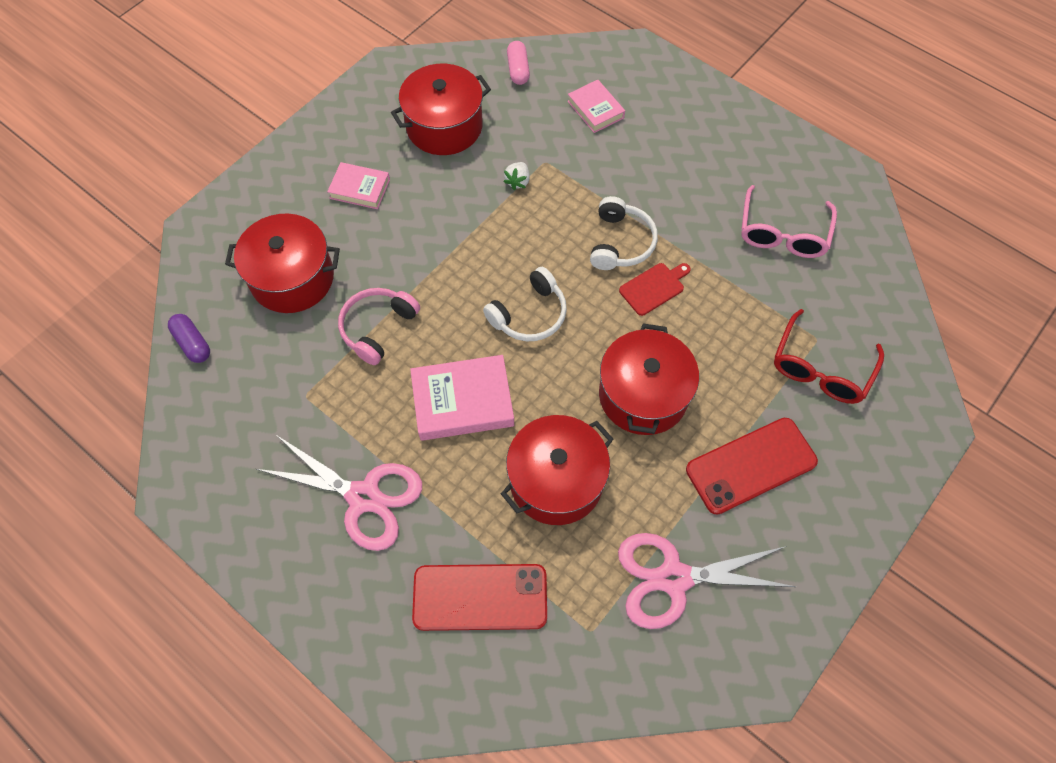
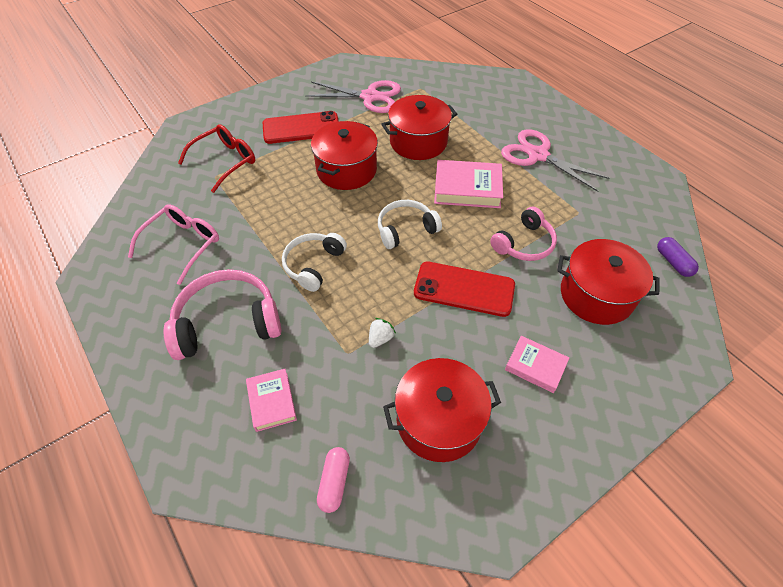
camera: 165 degrees left, 10 degrees down
red phone [412,564,547,631] -> red phone moved to [414,261,515,317]
red cutting board [619,263,691,316] -> none
none -> pink headphones [163,269,281,360]

